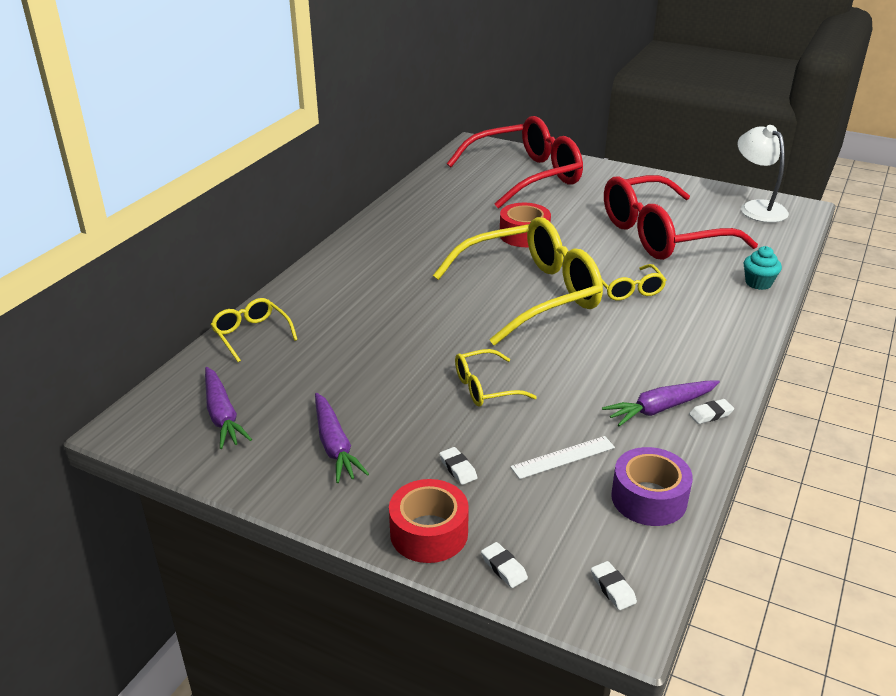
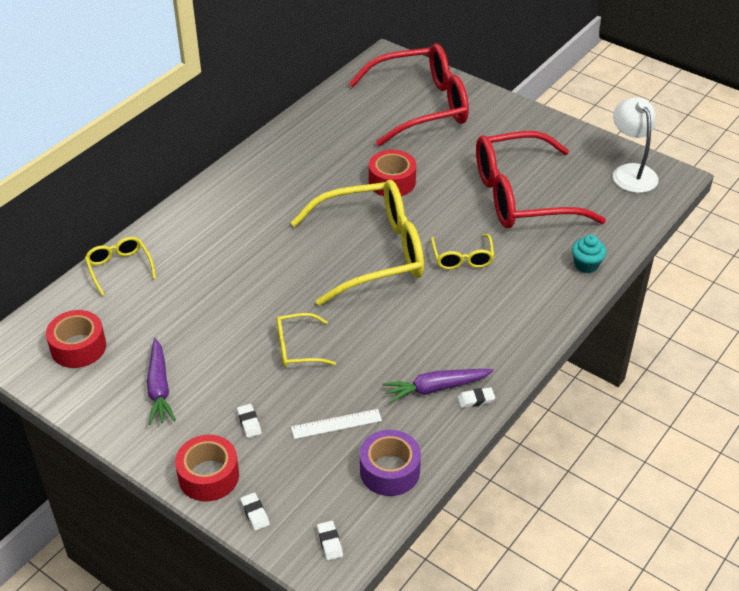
camera: 10 degrees right, 10 degrees up
purple carrot [205,367,252,449] -> red tape [46,310,106,368]

